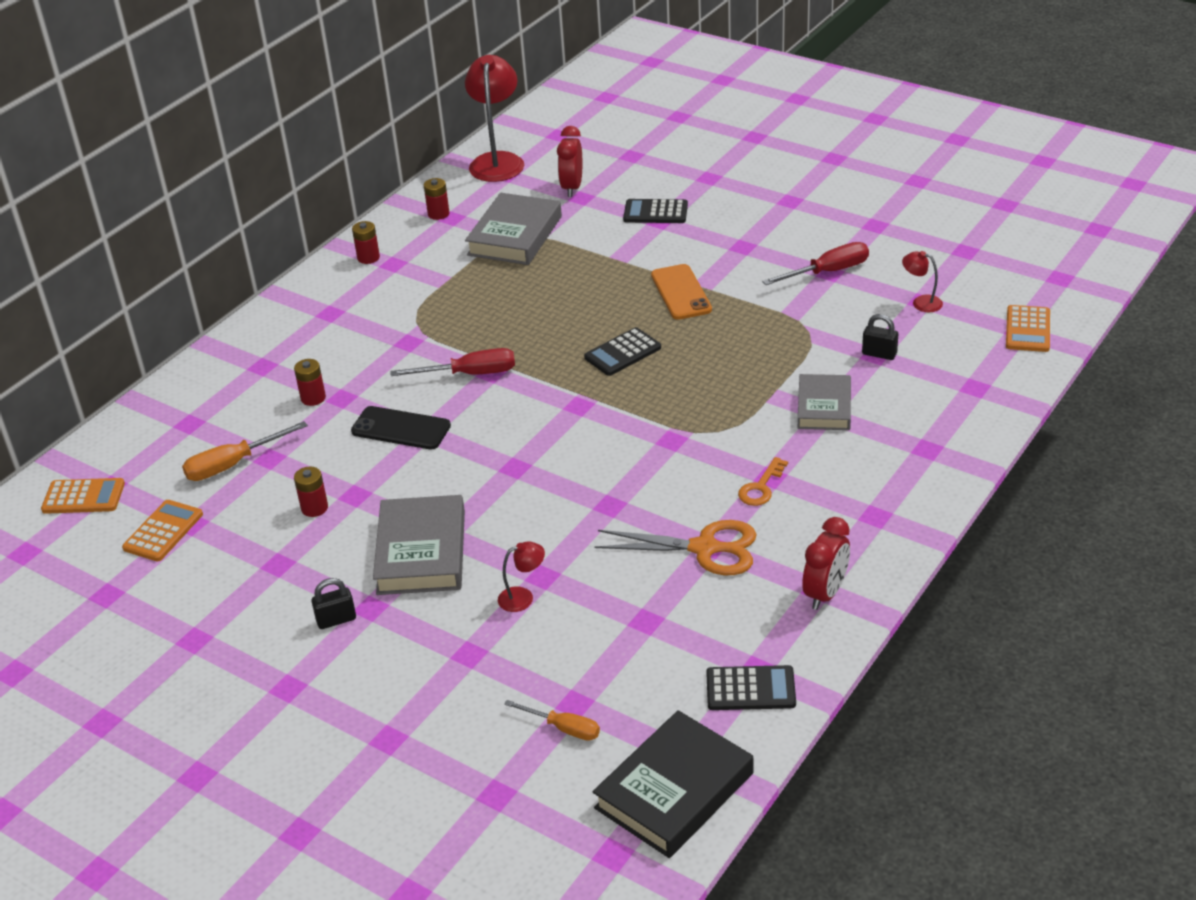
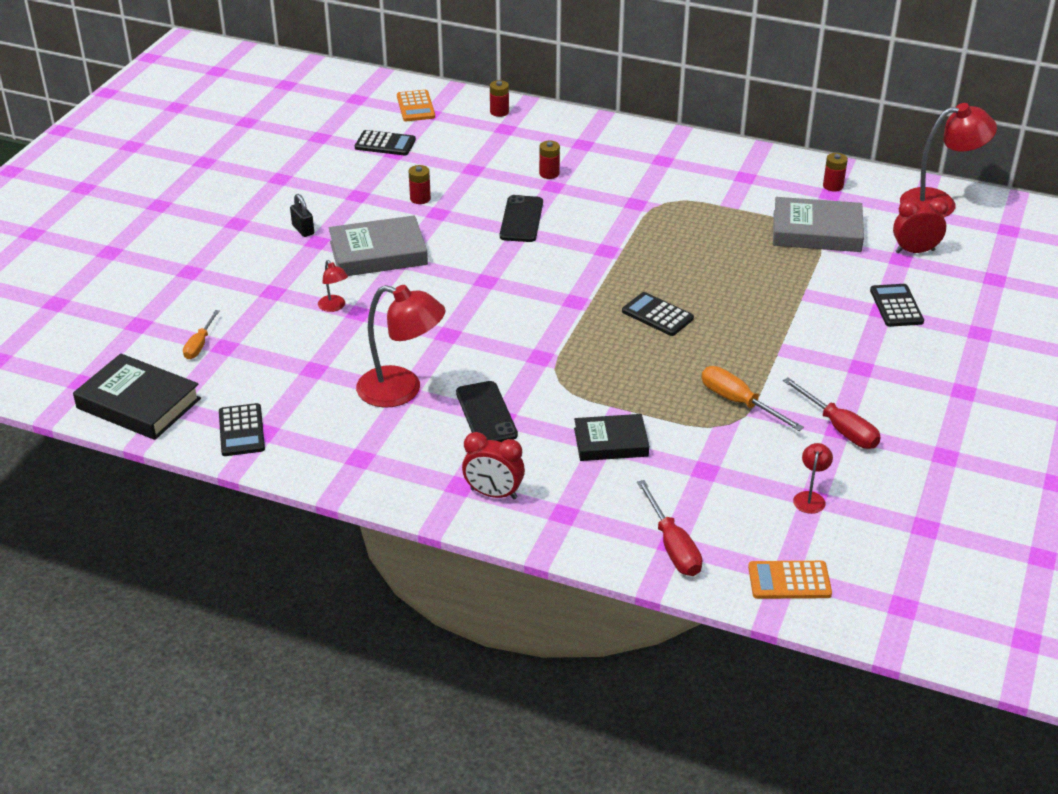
camera: 75 degrees right, 0 degrees up
orange calculator [122,500,203,562] -> black calculator [355,130,416,156]
orange screwdriver [182,421,308,481] -> orange screwdriver moved to [702,366,804,431]
red battery [352,221,380,264] -> red battery moved to [490,80,509,117]
red screwdriver [390,348,515,376] -> red screwdriver moved to [637,480,702,576]
orange scissors [595,520,757,575] -> red lamp [356,285,446,408]
orange phone [651,264,712,320] -> none
orange key [738,457,788,506] -> black phone [456,381,518,442]
grey book [797,374,851,430] -> black book [574,414,649,461]
red clock [802,517,850,610] -> red clock moved to [462,432,525,499]
black padlock [862,314,898,360] -> none

